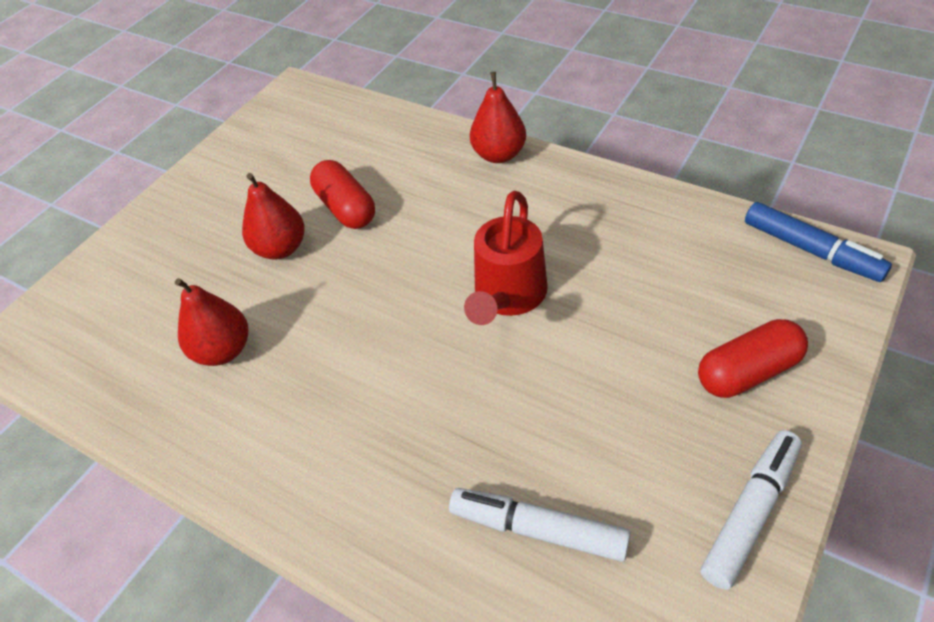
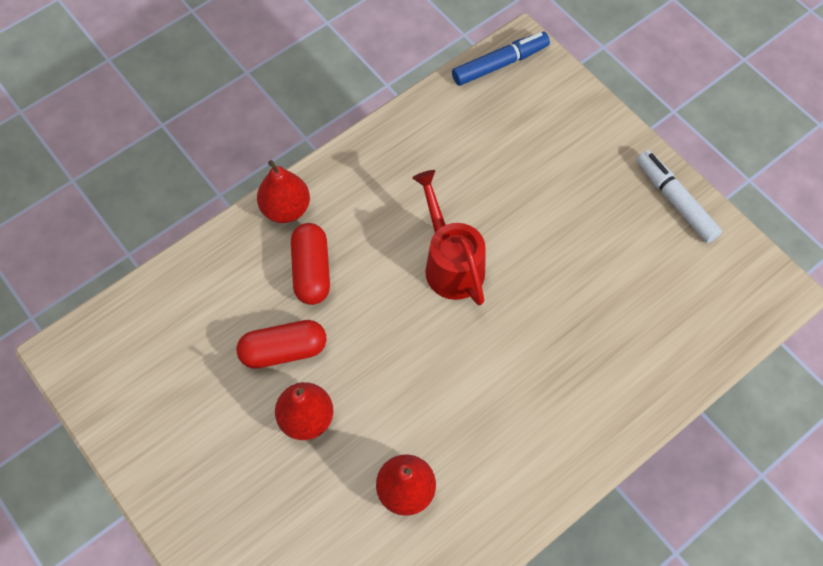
camera: 75 degrees left, 15 degrees up
white marker [449,488,631,562] -> none
red watering can [464,191,548,325] -> red watering can turned 150 degrees counterclockwise [412,170,486,305]
red capsule [698,319,808,398] -> red capsule moved to [291,223,330,305]

